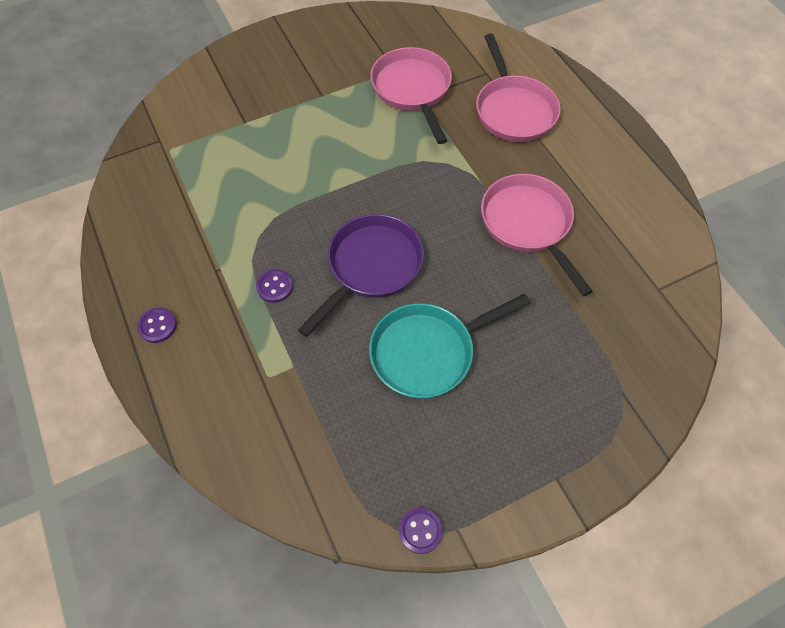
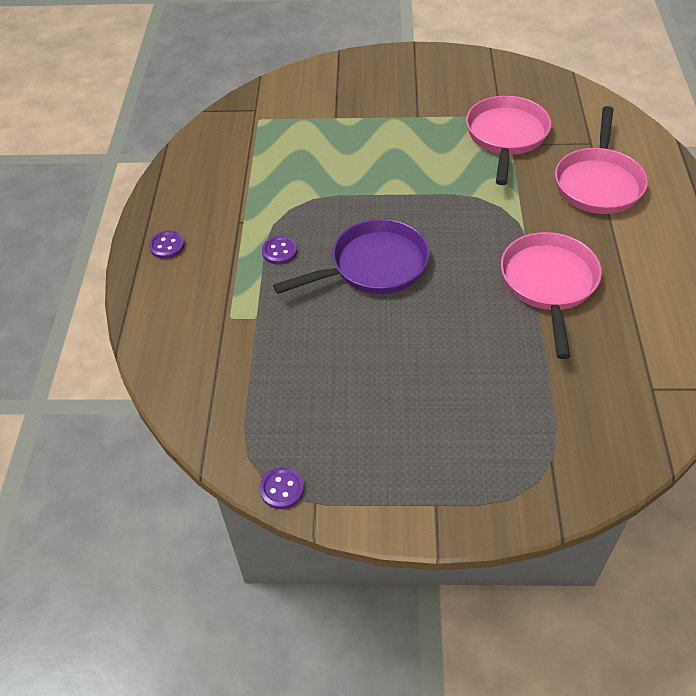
camera: 30 degrees right, 10 degrees down
turquoise pan [369,294,531,399] -> none

